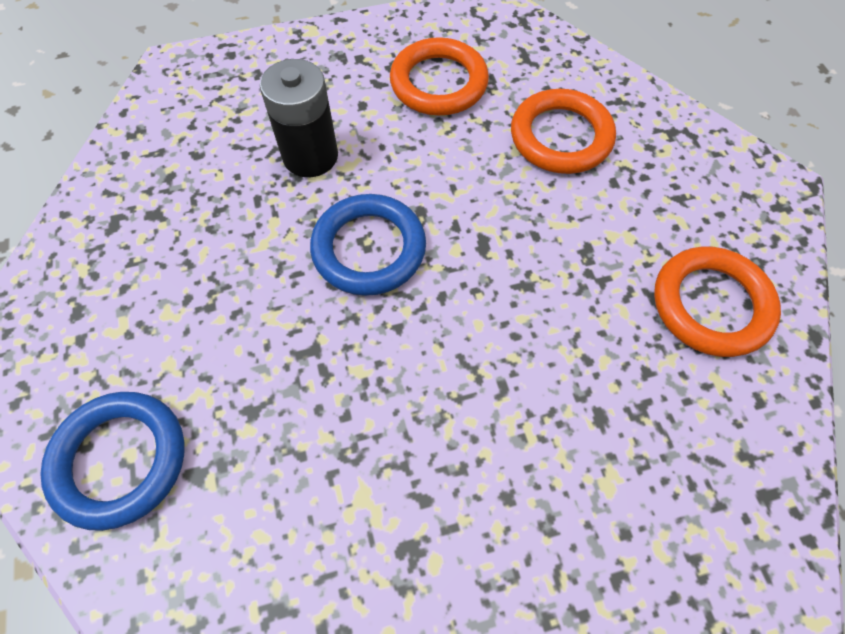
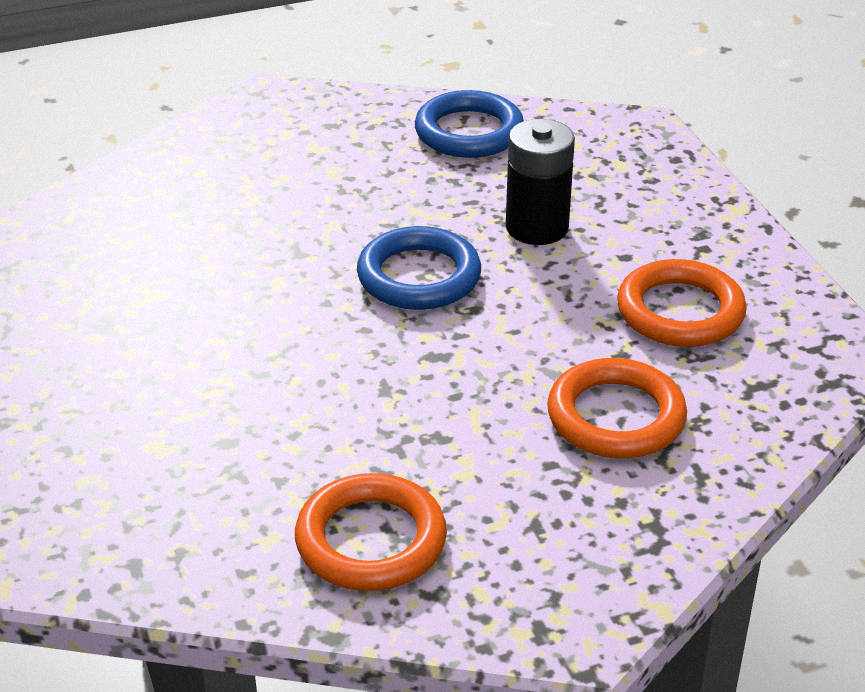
camera: 85 degrees right, 25 degrees down
blue ring [40,392,185,531] -> blue ring moved to [415,90,524,158]

